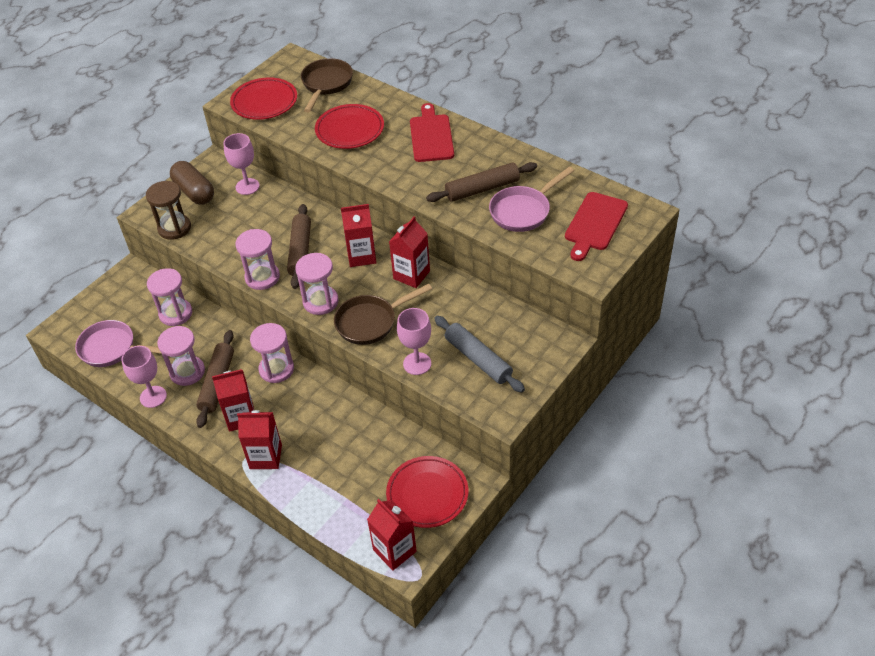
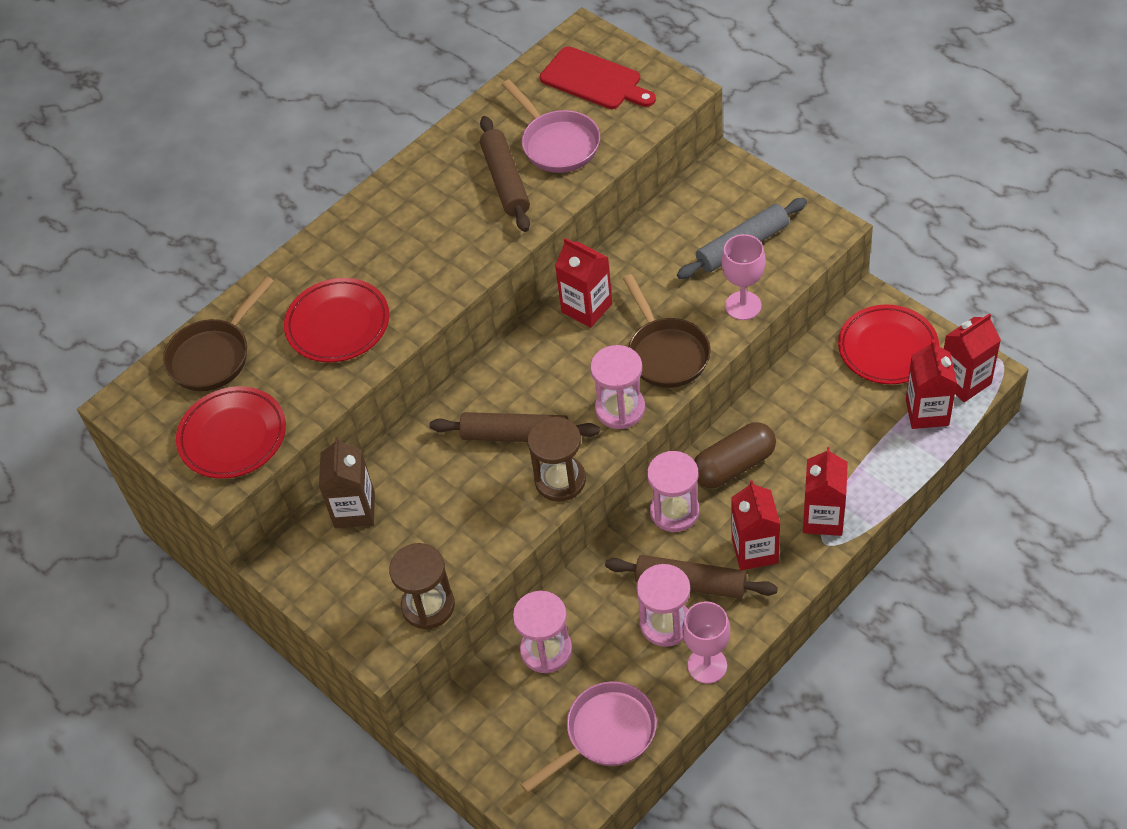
camera: 80 degrees left, 5 degrees up
pink pan [75,320,162,367] -> pink pan turned 150 degrees counterclockwise [520,681,657,793]
brown capsule [170,161,214,205] -> brown capsule moved to [694,422,776,488]
pink goblet [223,133,260,195] -> brown carton [319,437,375,528]
pink hourglass [236,229,280,290] -> brown hourglass [528,417,586,502]
brown pan [301,58,353,113] -> brown pan turned 75 degrees counterclockwise [163,276,274,391]
red carton [341,204,376,267] -> red carton moved to [906,339,957,429]
red cutting board [410,103,454,162] -> none

